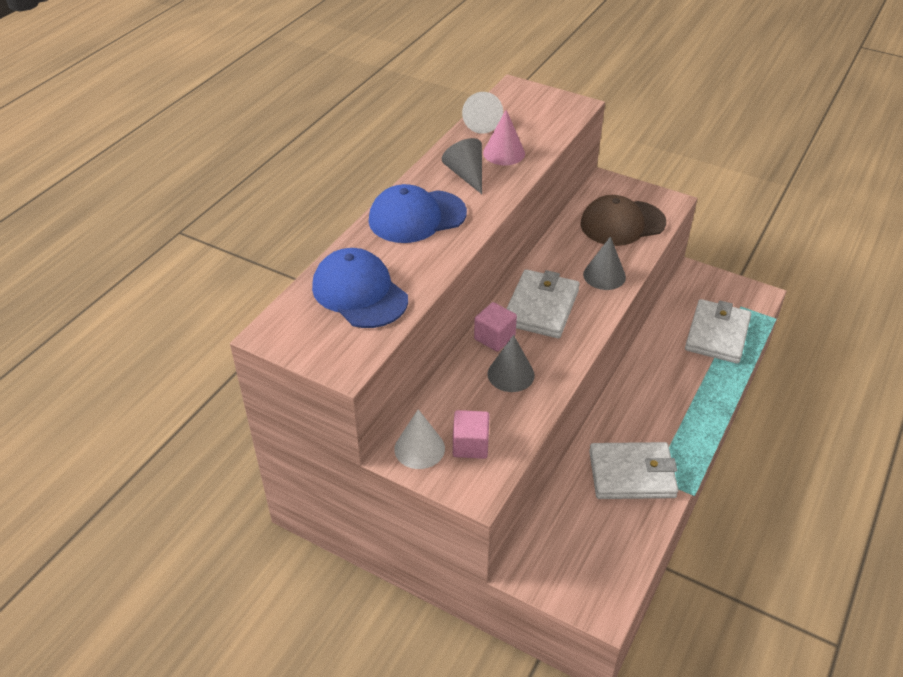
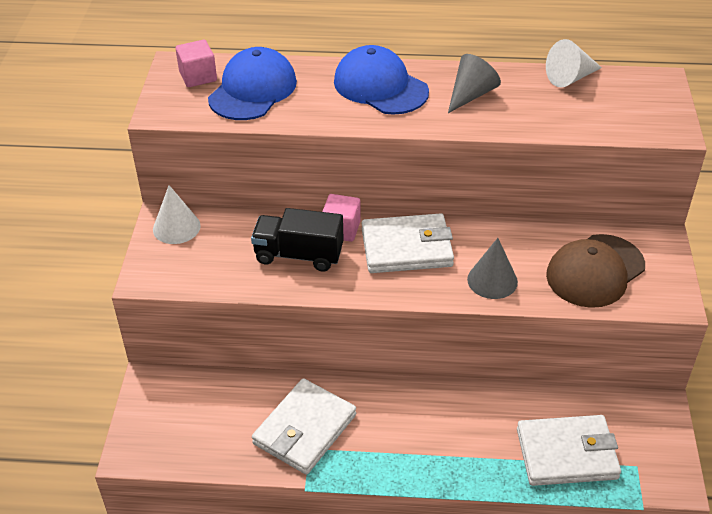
camera: 65 degrees right, 0 degrees up
pink cube [453,410,490,459] -> pink cube moved to [176,40,217,87]
pink cone [483,110,525,165] -> none
grey cone [487,335,535,392] -> black truck [251,208,344,272]
brown cap [581,195,666,246] -> brown cap turned 90 degrees counterclockwise [546,234,645,308]
white wallet [589,442,678,499] -> white wallet turned 60 degrees clockwise [252,378,356,474]

